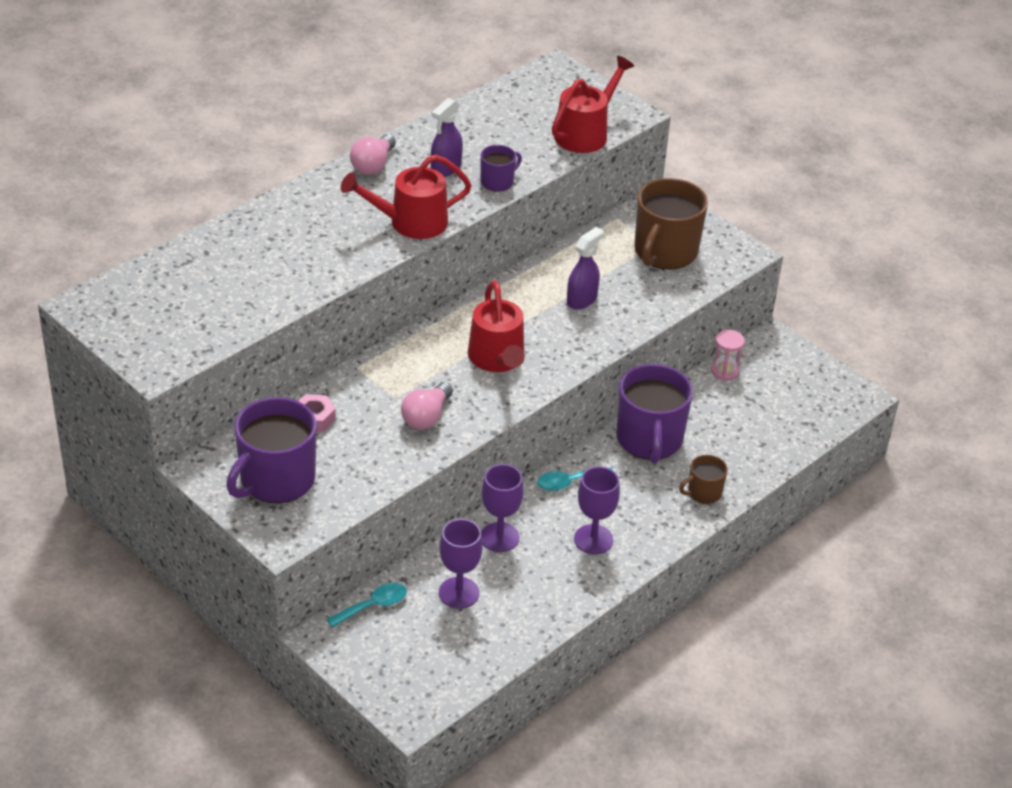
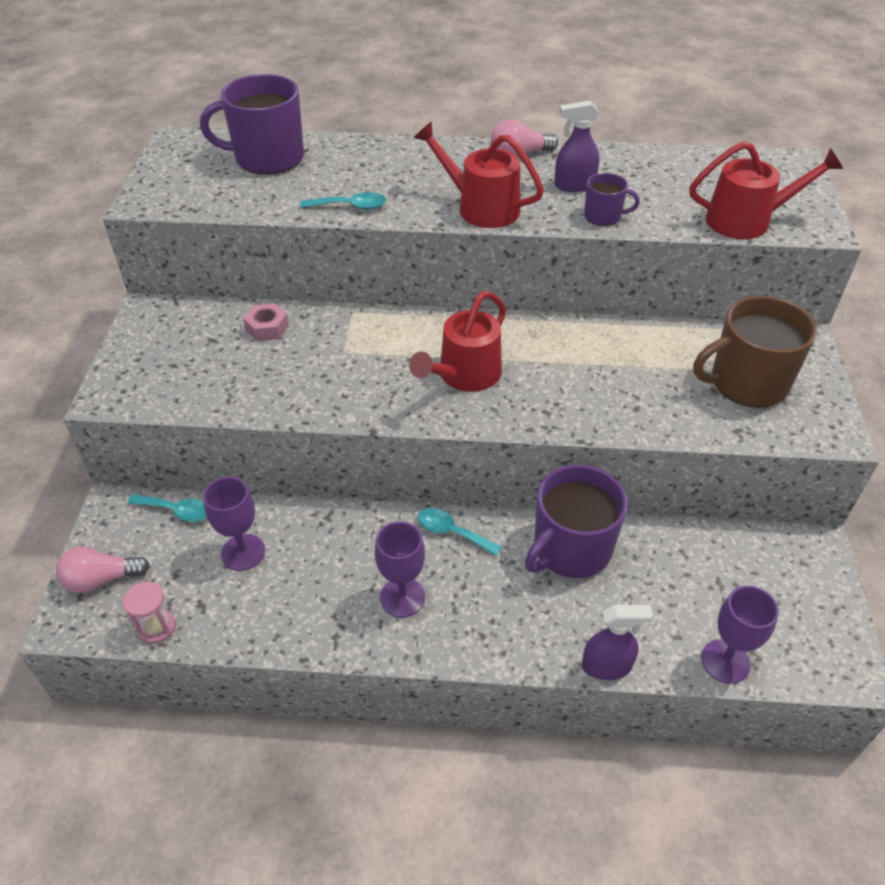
camera: 50 degrees right, 5 degrees up
purple mug [226,397,317,503] -> purple mug moved to [200,74,304,175]
pink light bulb [401,382,453,430] -> pink light bulb moved to [56,546,150,593]
purple goblet [481,464,524,552] -> purple goblet moved to [701,586,779,684]
purple spray bottle [567,227,604,309] -> purple spray bottle moved to [582,605,653,680]
brown mug [679,455,728,504] -> none
pink hourglass [711,330,745,380] -> pink hourglass moved to [123,581,176,644]
none -> turquoise spoon [300,192,386,210]

